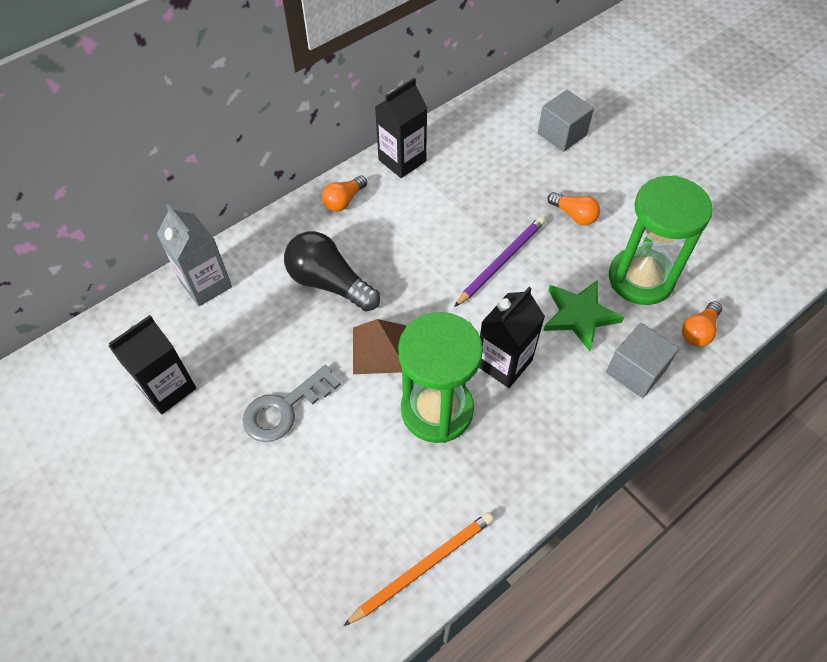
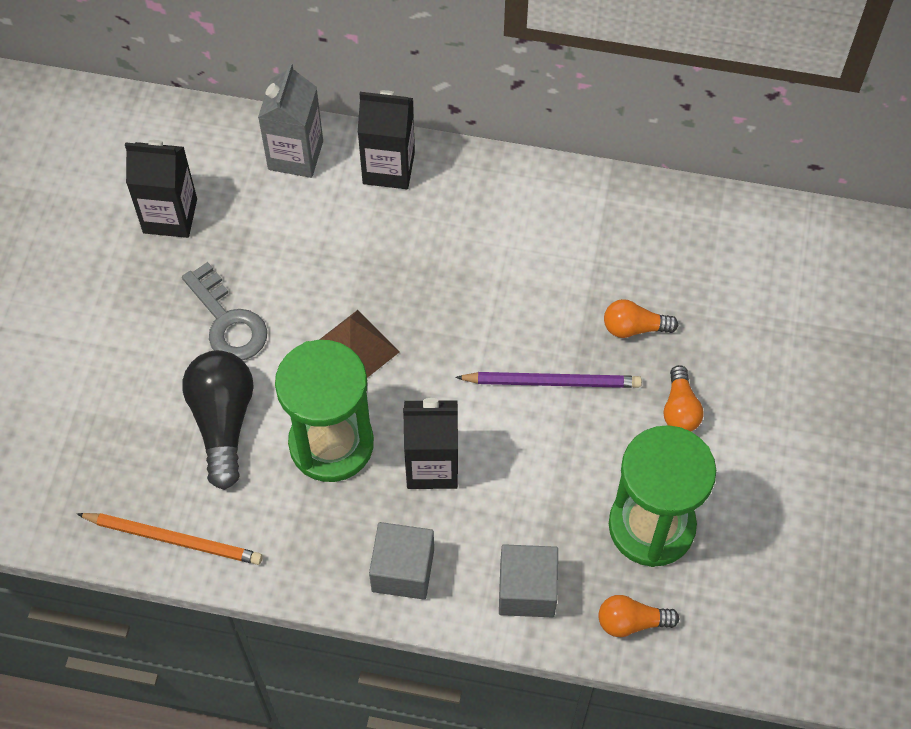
camera: 50 degrees right, 5 degrees up
grey key [243,365,341,442] -> grey key turned 135 degrees counterclockwise [182,262,267,360]
black light bulb [284,231,380,312] -> black light bulb moved to [182,350,254,490]
orange light bulb [322,176,367,212] -> orange light bulb moved to [604,299,678,338]
black carton [375,78,427,178] -> black carton moved to [358,90,415,189]
grey cube [538,90,594,152] -> grey cube moved to [369,522,434,600]
green star [543,280,624,351] -> none

